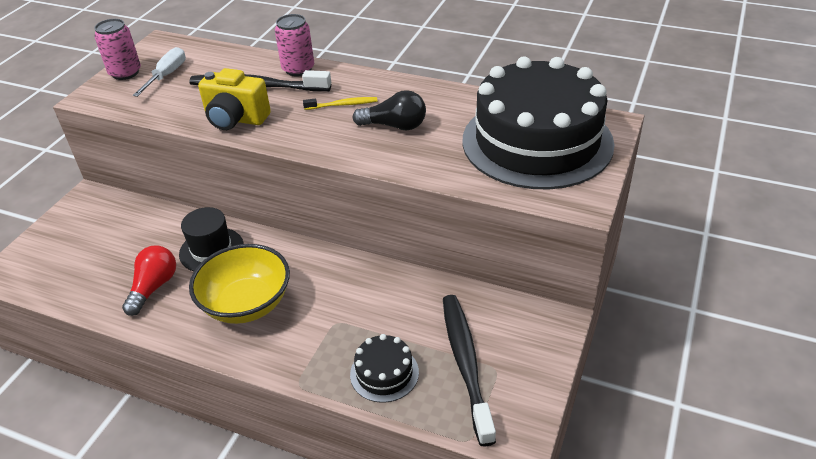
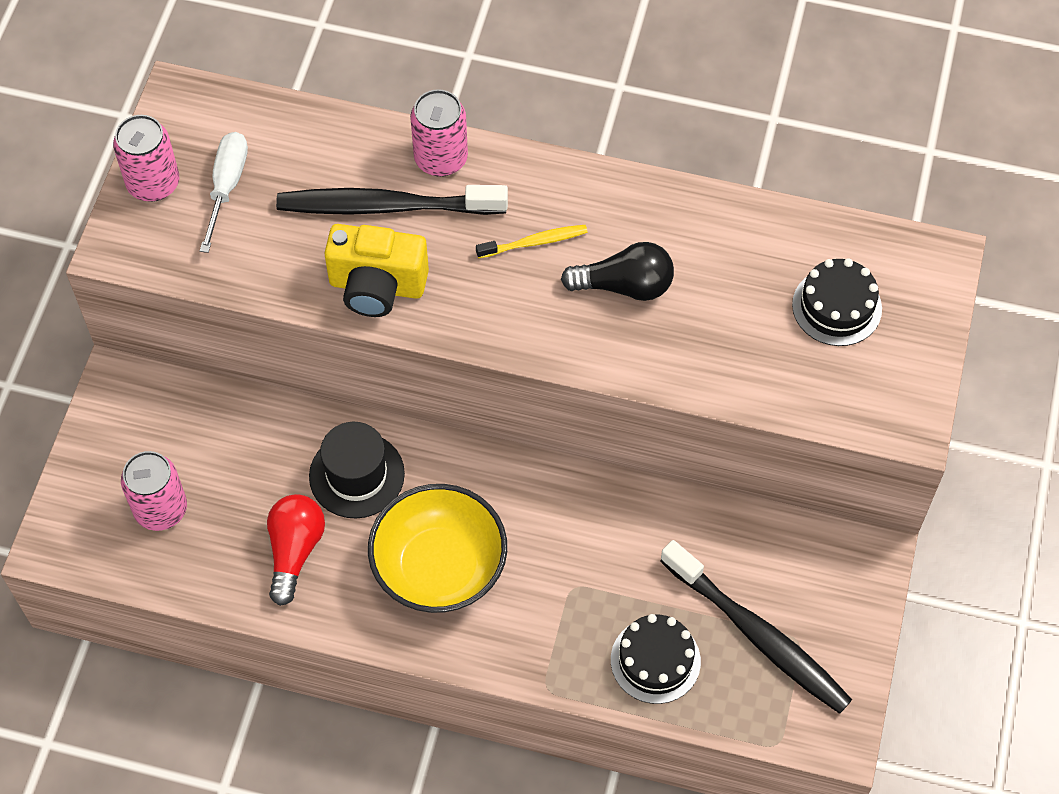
camera: 10 degrees left, 20 degrees up
black toothbrush [443,295,496,446] -> black toothbrush turned 150 degrees clockwise [660,540,852,714]
black cake [462,57,614,189] -> black cake [792,258,882,346], size x0.41
none -> pink can [121,451,187,531]

